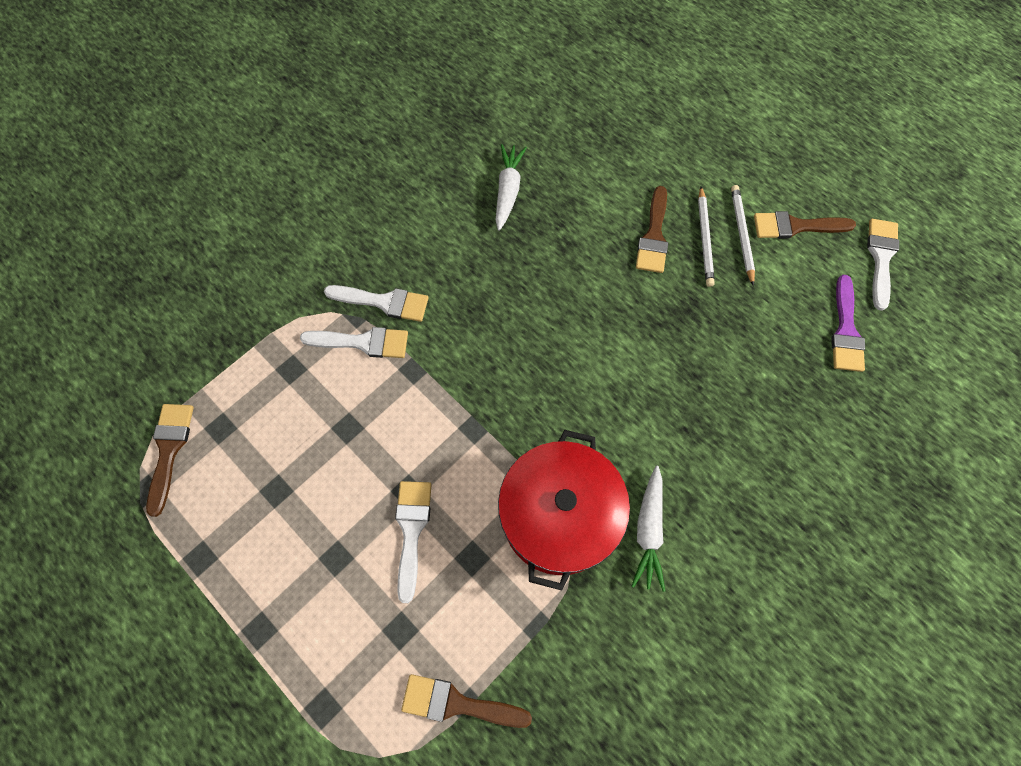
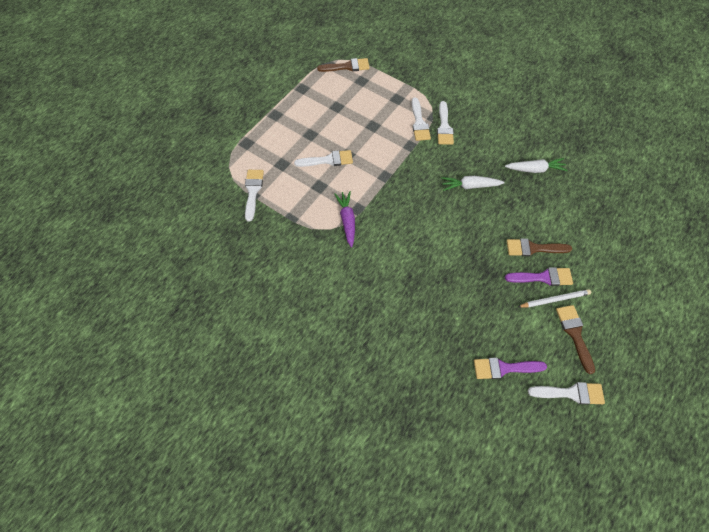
camera: 80 degrees right, 5 degrees down
brown brush [401,674,532,728] -> white brush [245,170,264,222]
red pot [498,430,630,591] -> purple carrot [334,191,355,248]
white carrot [631,466,665,592] -> white carrot moved to [441,176,505,191]
white pencil [698,187,715,287] -> purple brush [505,267,573,286]

